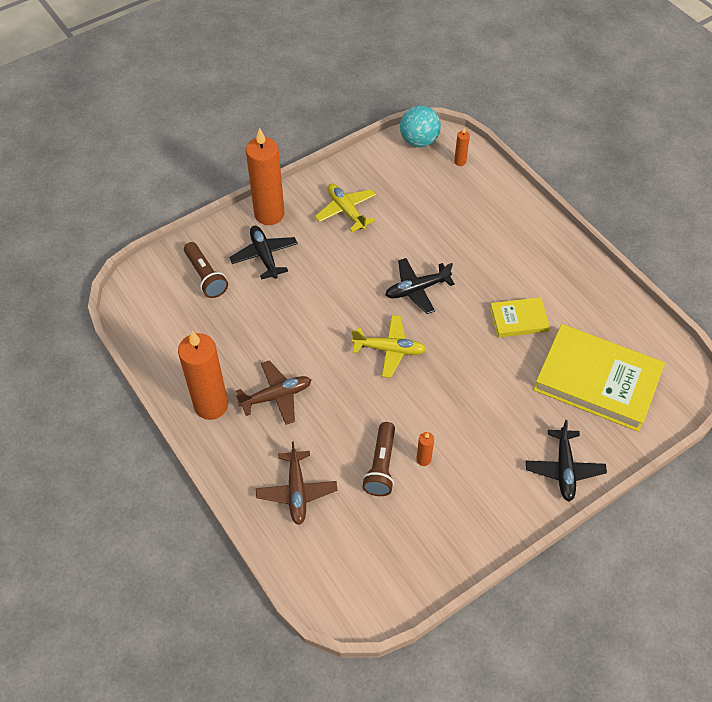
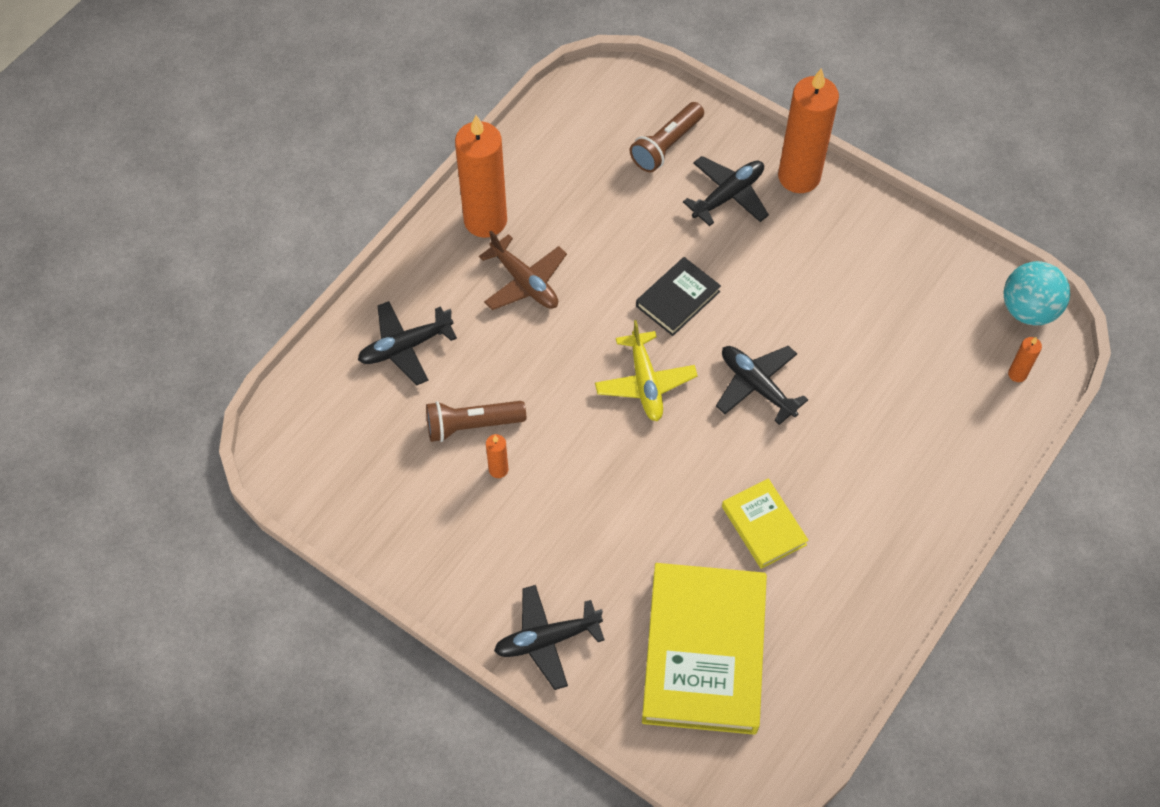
camera: 70 degrees right, 5 degrees up
brown plane [256,441,337,525] -> black plane [358,301,457,385]
yellow plane [315,183,376,232] -> none
none -> black book [636,257,721,336]

